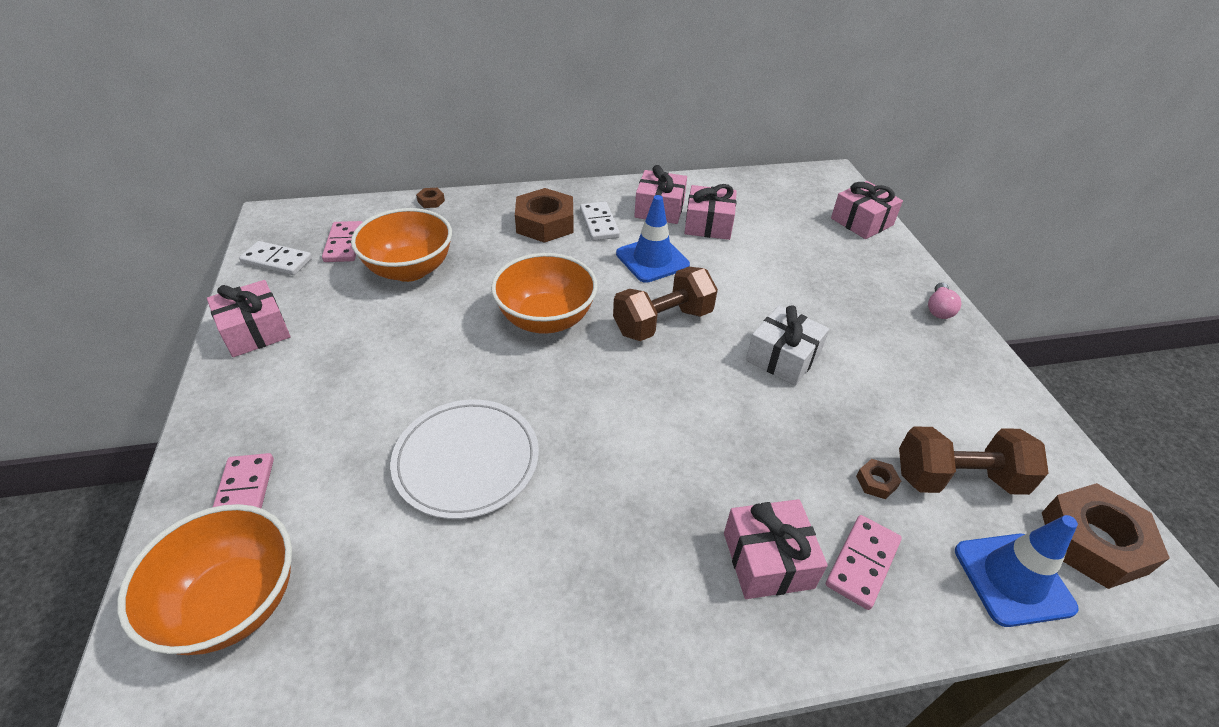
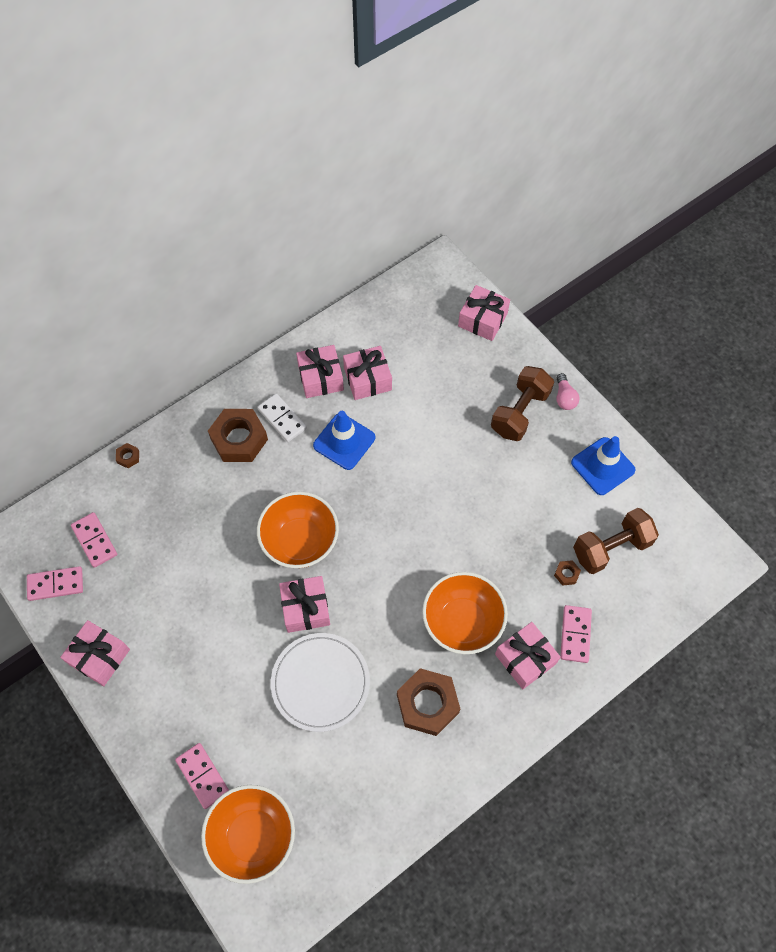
camera: 25 degrees left, 20 degrees up
white domino [239,241,312,275] -> pink domino [27,566,83,601]
orange bowl [351,208,452,282] -> orange bowl moved to [422,572,508,654]
brown dumbbell [613,267,718,341] -> brown dumbbell moved to [491,366,554,441]
white gift [746,305,829,386] -> none
blue traffic cone [955,515,1078,627] -> blue traffic cone moved to [571,436,635,495]
brown nut [1042,483,1170,589] -> brown nut moved to [397,668,460,736]
none -> pink gift [279,576,330,633]

